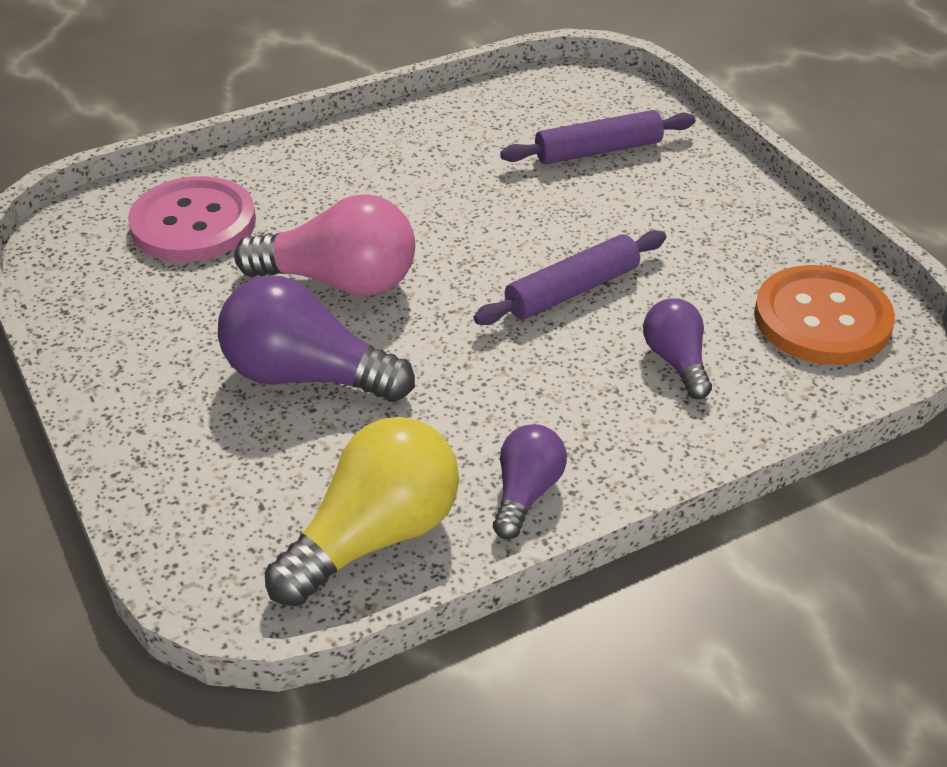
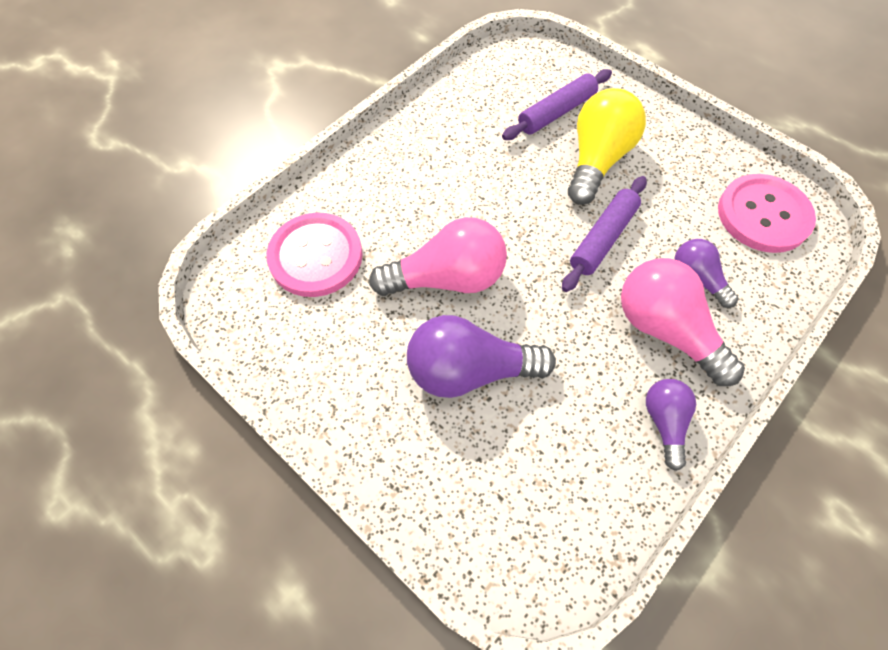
camera: 20 degrees left, 20 degrees up
yellow light bulb [265,417,459,607] -> yellow light bulb moved to [568,88,646,205]
orange button [754,265,895,365] -> pink button [718,174,816,253]
none -> pink light bulb [621,258,745,386]

